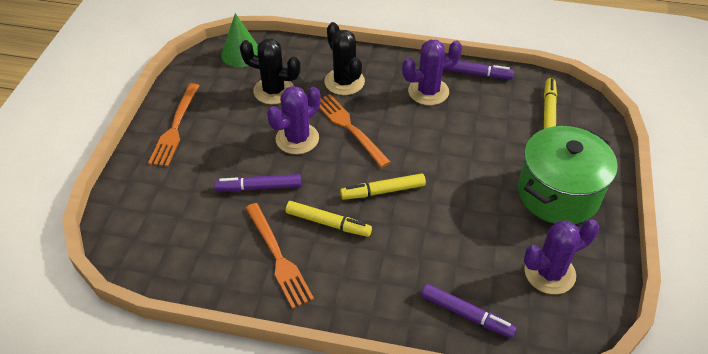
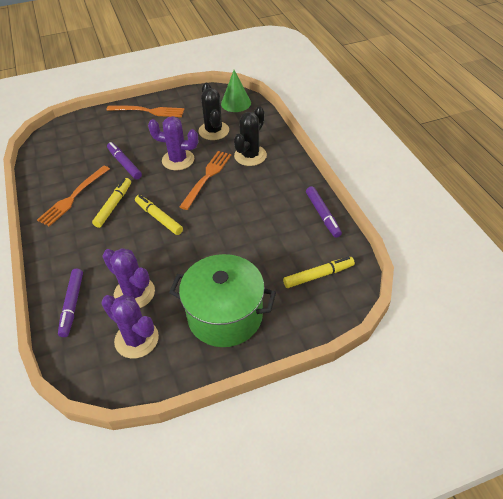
camera: 60 degrees right, 0 degrees up
orange fork [148,83,200,167] -> orange fork turned 150 degrees counterclockwise [106,105,184,117]
yellow marker [286,201,372,237] -> yellow marker turned 150 degrees counterclockwise [92,178,131,228]
purple cactus [402,40,462,105] -> purple cactus moved to [102,248,155,308]

